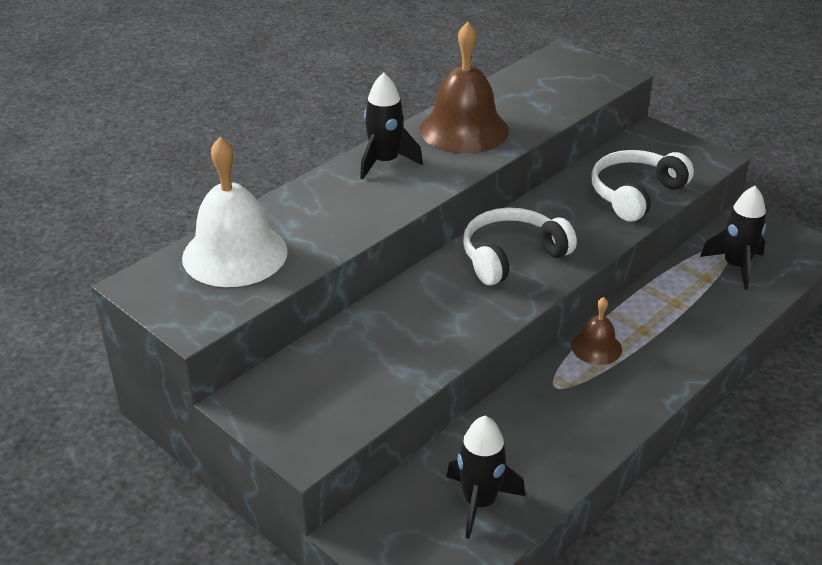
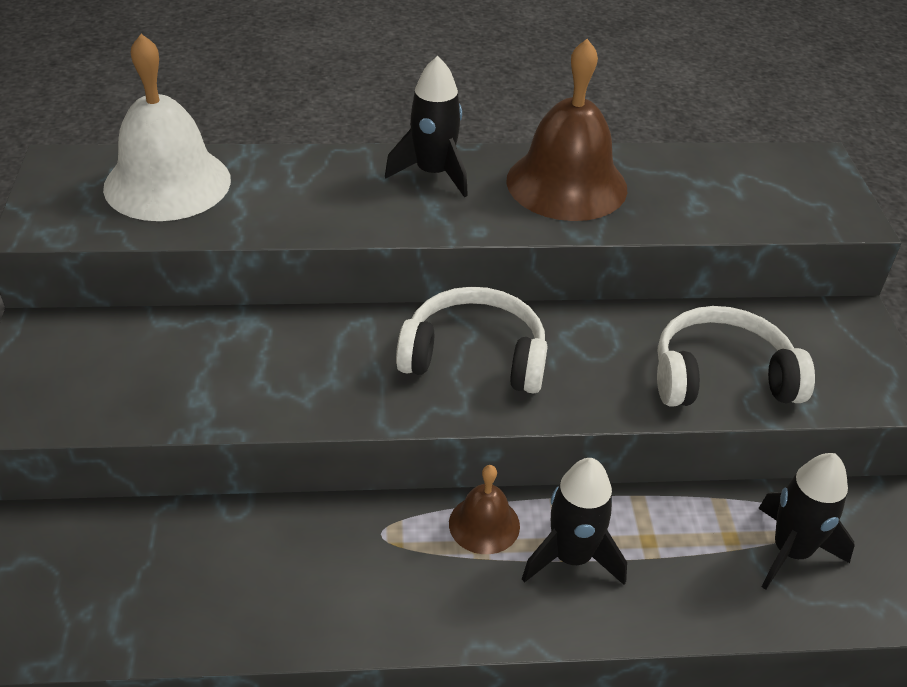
camera: 40 degrees right, 5 degrees up
black rocket [446,416,525,539] -> black rocket moved to [522,458,627,585]

